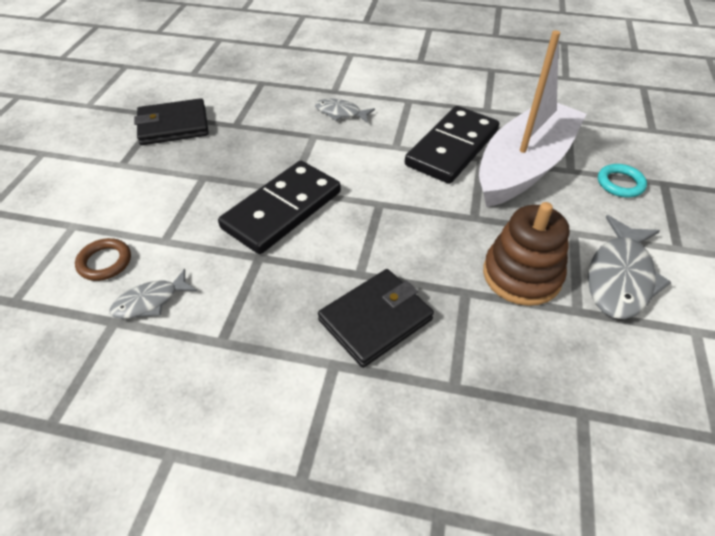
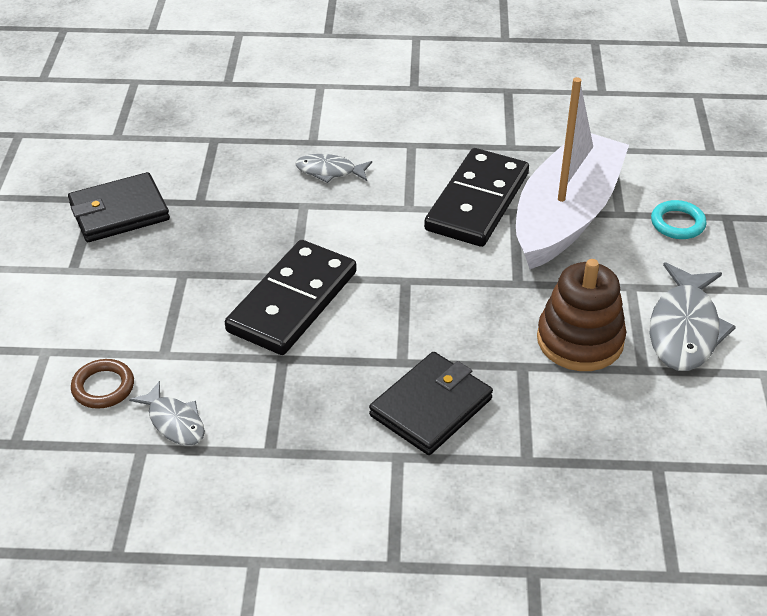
camera: 10 degrees left, 5 degrees down
grey fish [110,269,197,319] -> grey fish turned 90 degrees counterclockwise [129,381,205,445]

